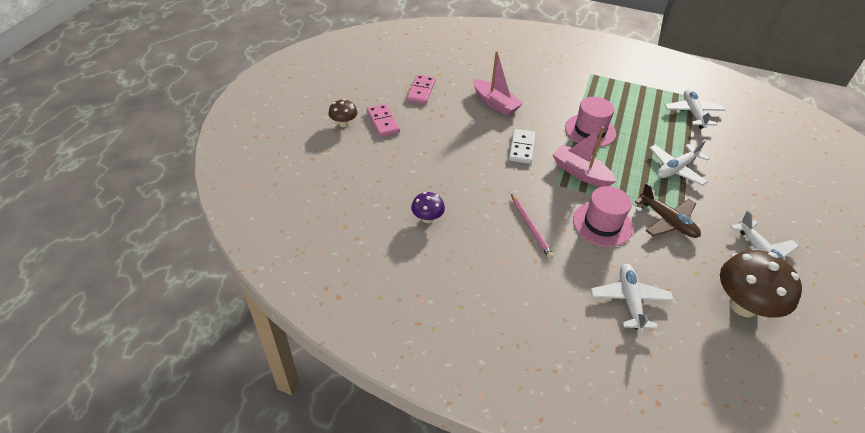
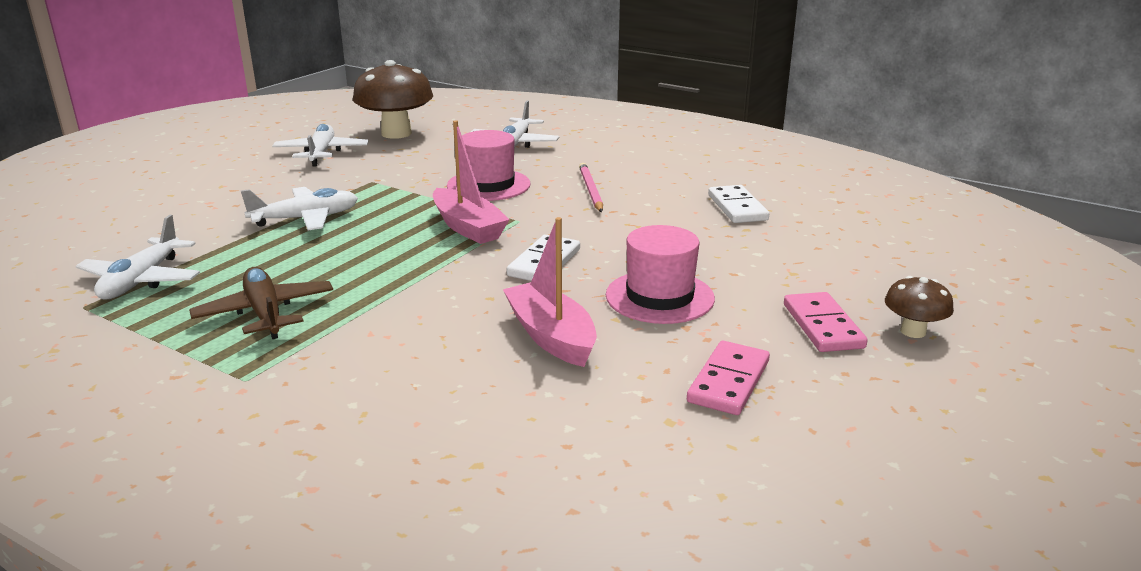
camera: 165 degrees left, 20 degrees down
purple mushroom [411,192,445,223] -> white domino [708,185,769,223]
pink hat [565,97,616,147] -> pink hat moved to [606,225,715,324]
brown plane [635,183,701,238] -> brown plane moved to [189,267,333,339]

